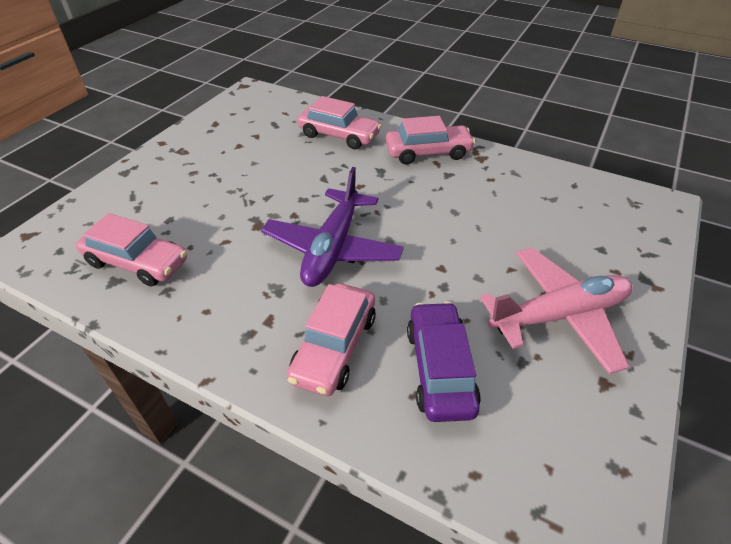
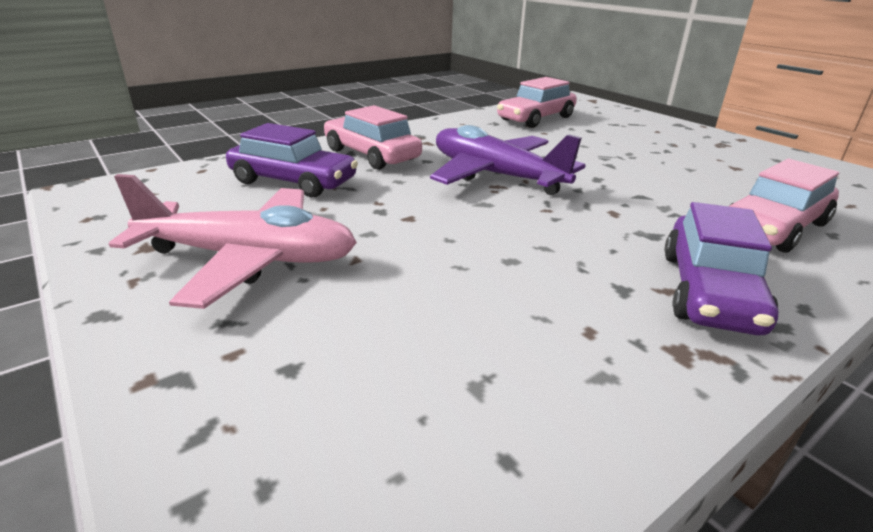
camera: 115 degrees right, 15 degrees down
pink car [385,116,475,164] -> purple car [665,202,779,335]
pink plane [480,248,633,374] -> pink plane turned 90 degrees counterclockwise [109,174,357,309]

